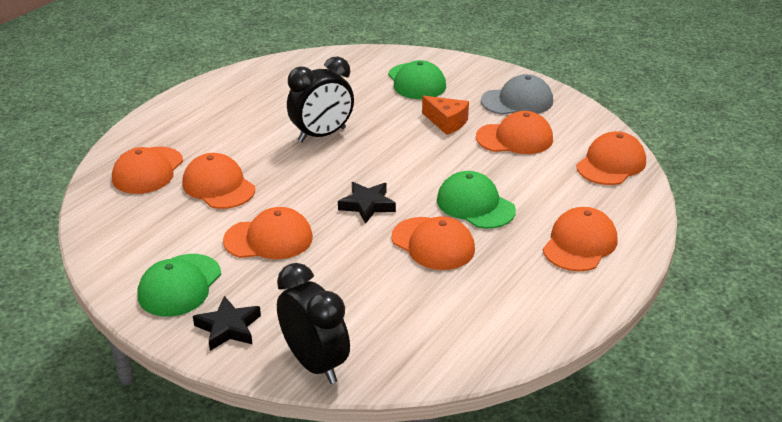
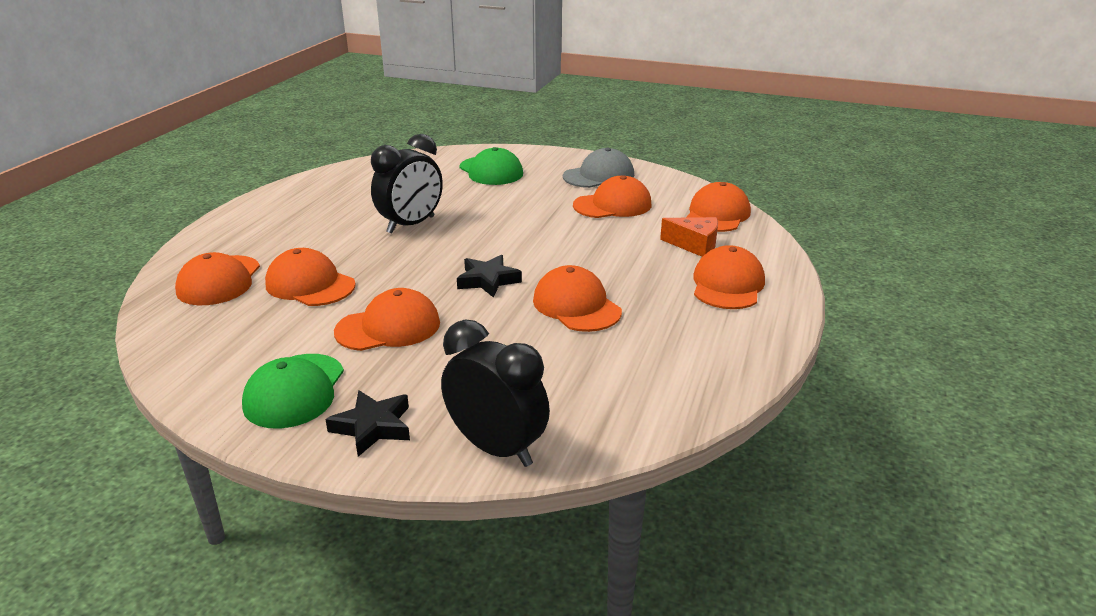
camera: 15 degrees left, 5 degrees down
orange cap [391,217,475,270] -> orange cap turned 150 degrees counterclockwise [533,265,622,332]
orange cheese [422,96,469,135] -> orange cheese moved to [660,217,718,257]
green cap [437,171,516,229] -> none

